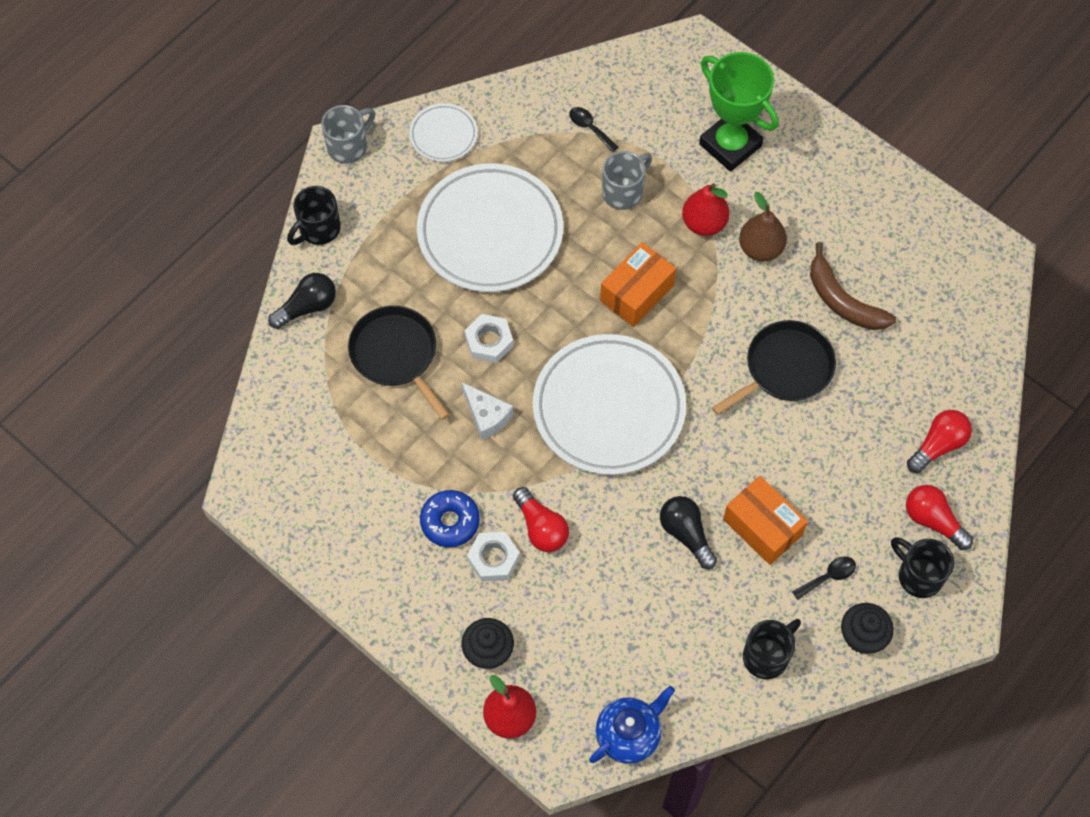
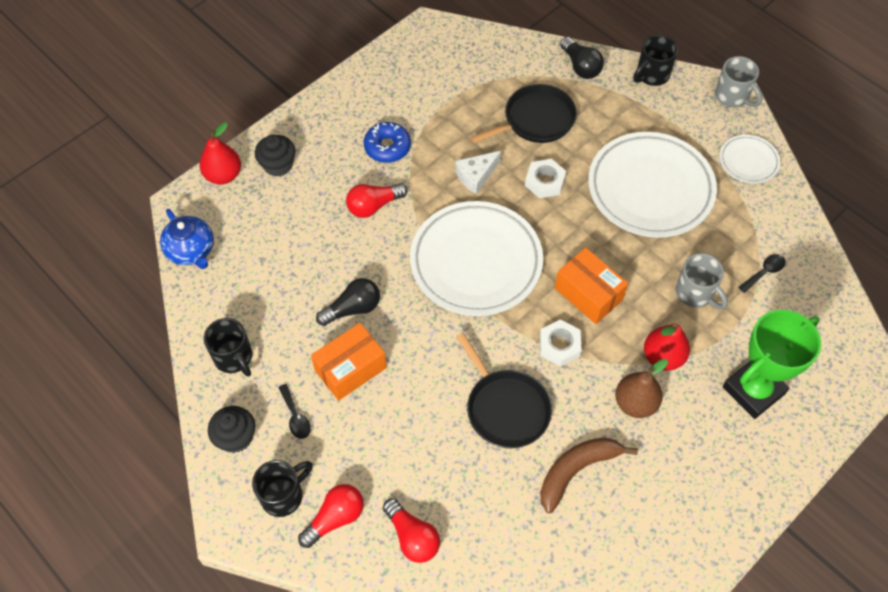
camera: 95 degrees right, 5 degrees down
black mug [287,186,341,245] -> black mug turned 90 degrees counterclockwise [633,35,678,86]
white nut [467,532,520,581] -> white nut moved to [540,319,582,367]

